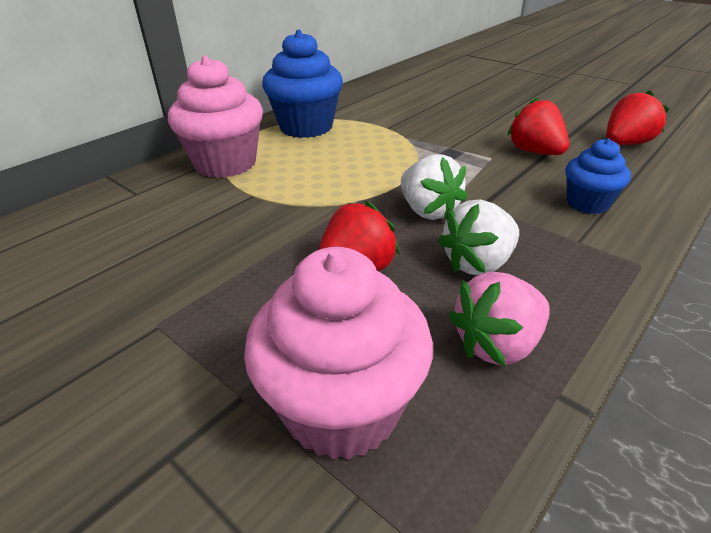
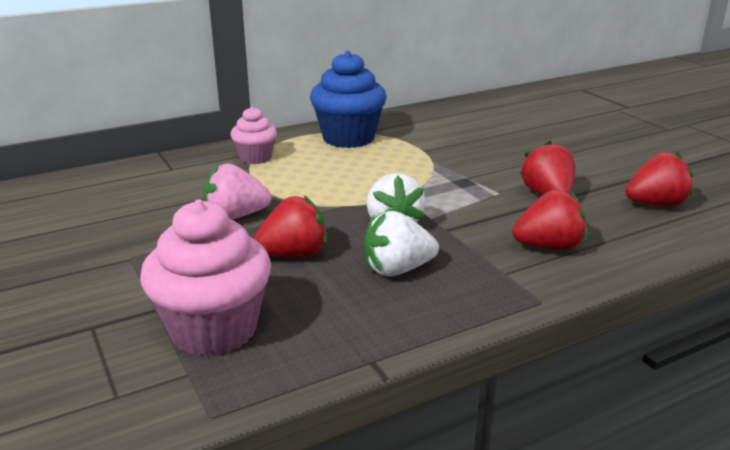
camera: 20 degrees right, 10 degrees down
pink cupcake [168,55,263,178] -> pink cupcake [231,107,277,164], size x0.57
pink strawberry [449,272,550,366] -> pink strawberry moved to [203,163,272,220]
blue cupcake [565,138,631,214] -> red strawberry [512,190,587,250]

